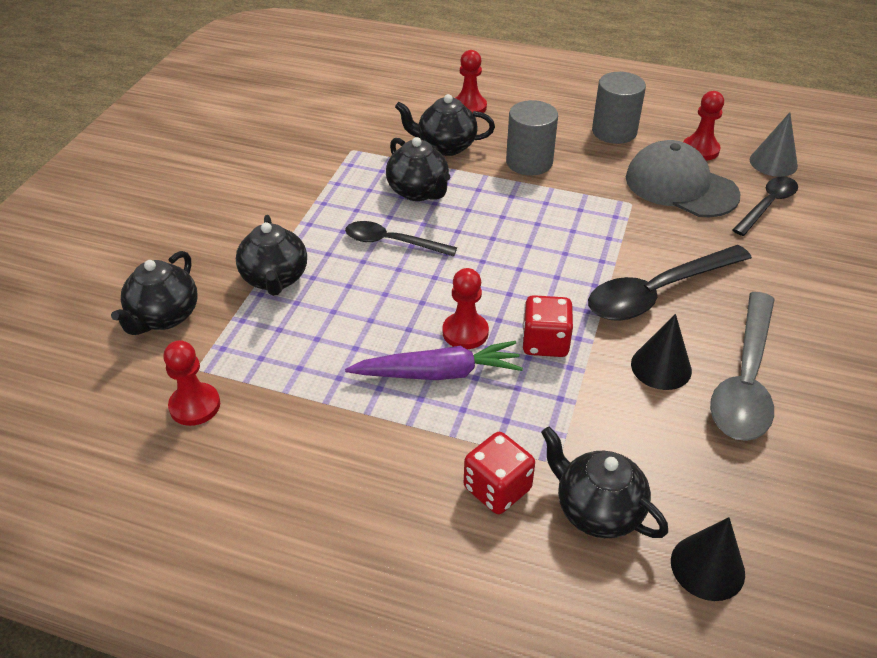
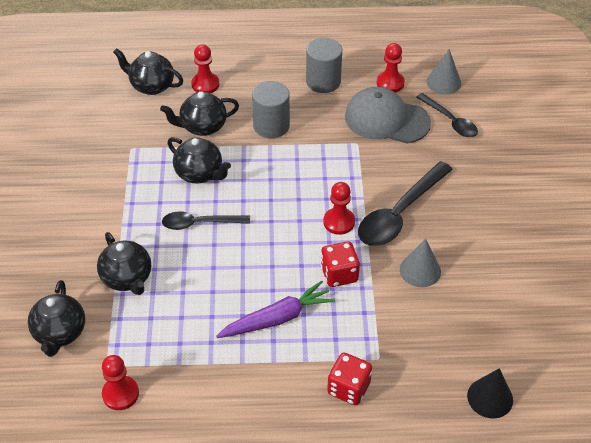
camera: 20 degrees left, 5 degrees up
red pawn [443,268,489,349] -> red pawn moved to [323,182,355,235]
black teapot [541,427,668,538] -> black teapot moved to [113,48,183,95]
black cone [631,314,692,390] -> grey cone [400,238,441,287]
grey spoon [710,292,775,441] -> none
black spoon [732,176,798,236] -> black spoon turned 120 degrees clockwise [416,93,478,137]

